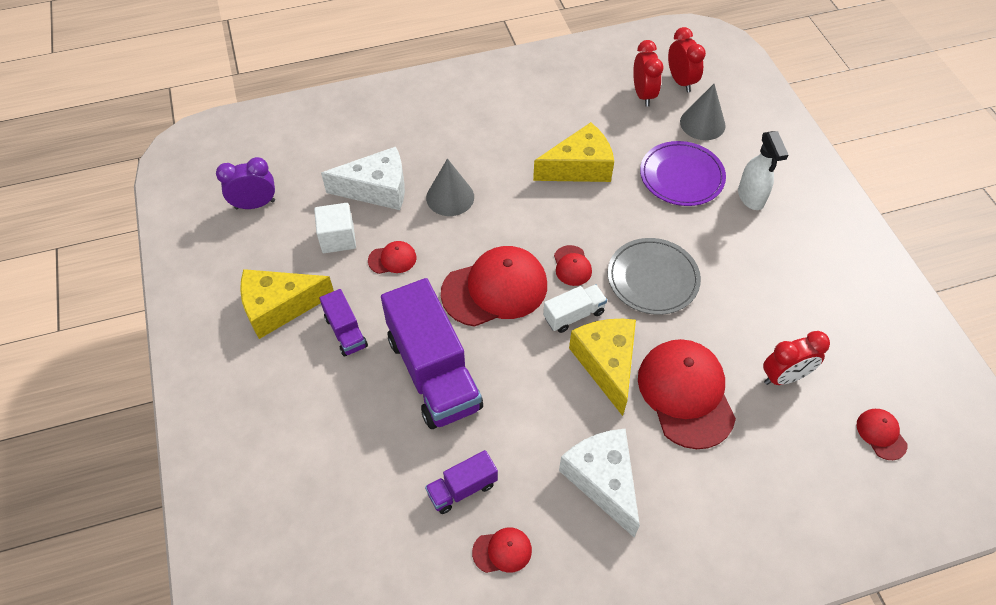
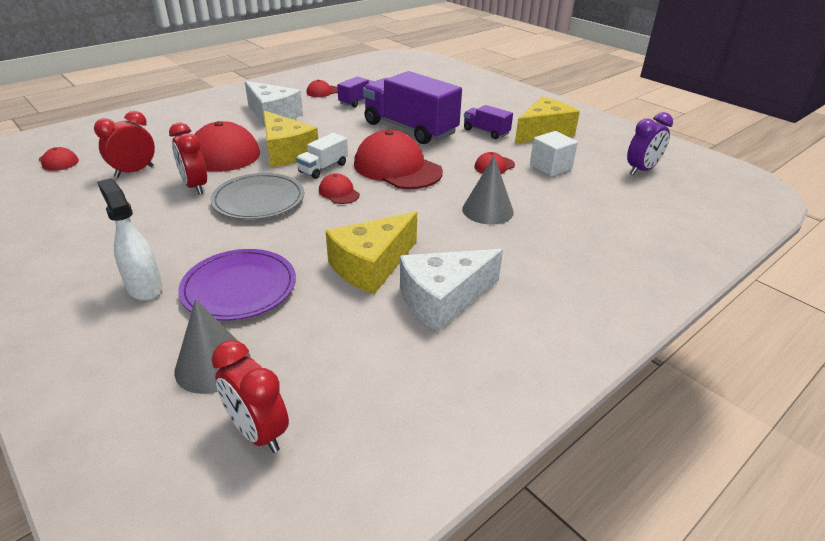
camera: 155 degrees right, 20 degrees down
white cheese [321,147,405,210] -> white cheese moved to [400,249,503,332]
red cap [441,246,547,327] -> red cap turned 90 degrees clockwise [354,130,443,189]
red clock [633,40,663,107] -> red clock moved to [169,122,207,194]

